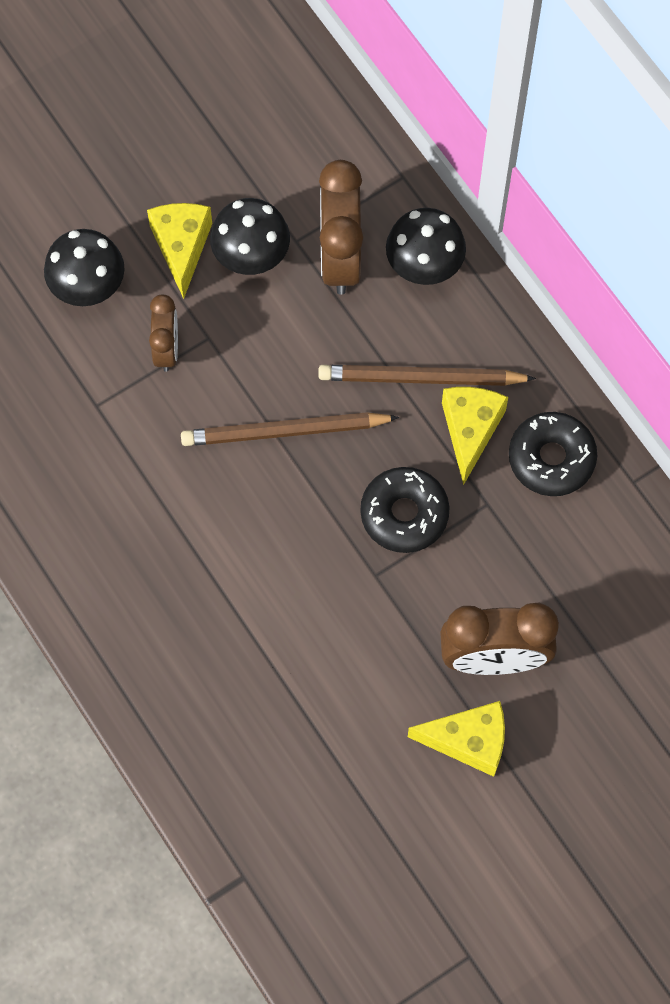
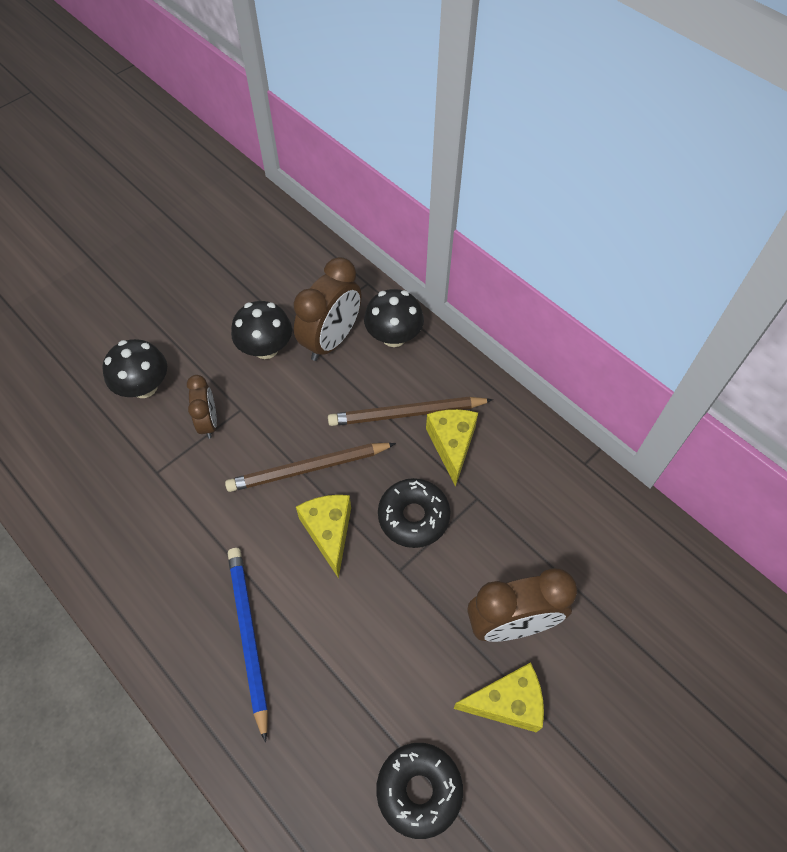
camera: 10 degrees left, 10 degrees down
yellow cheese [147,203,212,299] -> yellow cheese moved to [296,495,351,579]
brown clock [319,160,363,295] -> brown clock turned 135 degrees counterclockwise [293,257,362,361]
black donut [509,412,597,496] -> black donut moved to [376,743,463,839]
none -> blue pencil [228,548,268,743]

